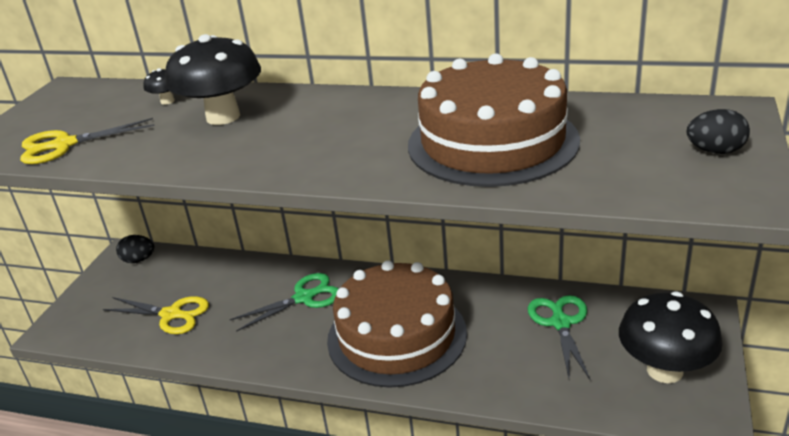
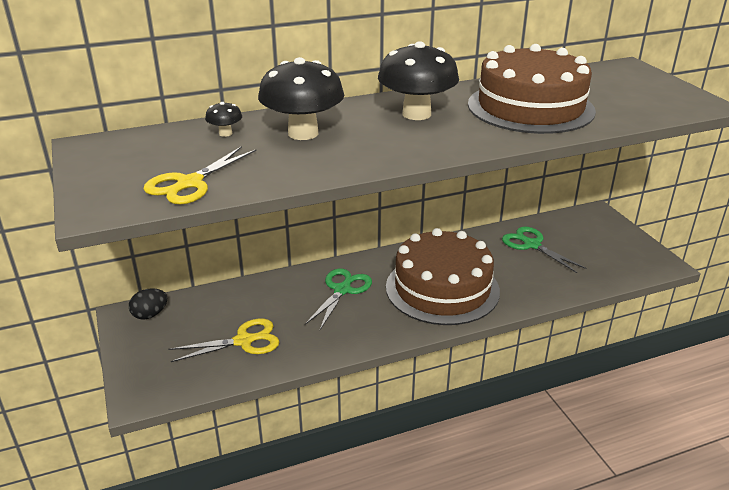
camera: 40 degrees left, 0 degrees up
black mushroom [619,292,723,383] -> black mushroom moved to [378,41,459,120]
black egg [687,109,750,154] -> none

